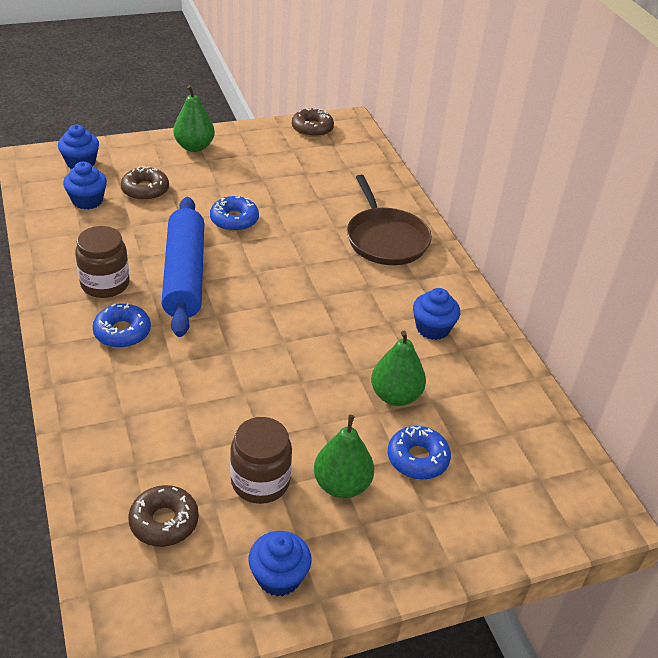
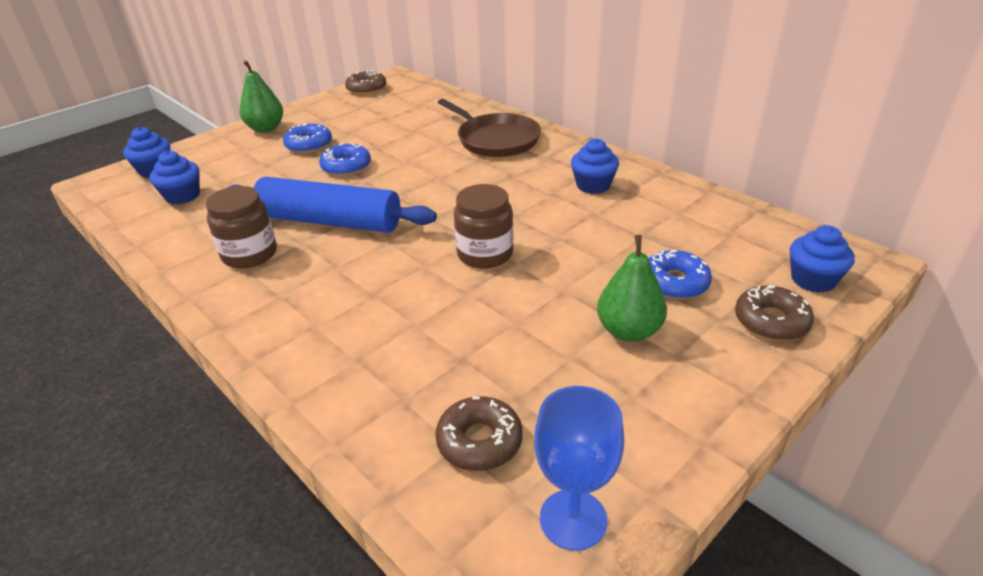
camera: 20 degrees left, 5 degrees down
blue donut [92,303,151,348] -> blue donut moved to [283,123,332,154]
brown donut [121,166,169,201] -> brown donut moved to [735,285,814,341]
blue rolling pin [161,197,204,337] -> blue rolling pin turned 45 degrees counterclockwise [227,177,437,233]
brown jar [230,417,292,504] -> brown jar moved to [454,184,513,269]
blue cupcake [248,531,312,596] -> blue cupcake moved to [790,225,855,293]
green pear [371,331,426,406] -> none
none -> blue goblet [534,386,625,551]

